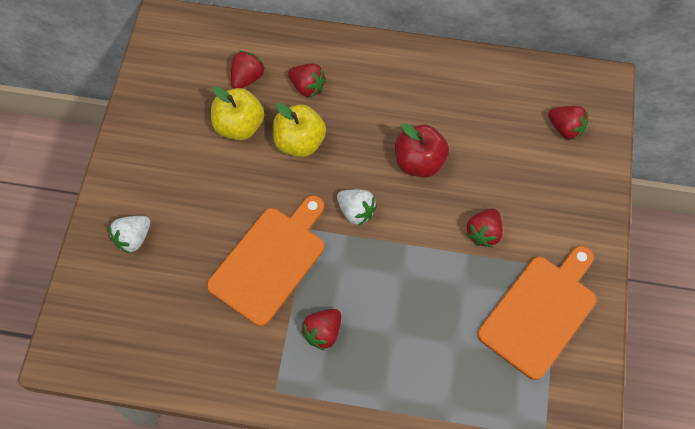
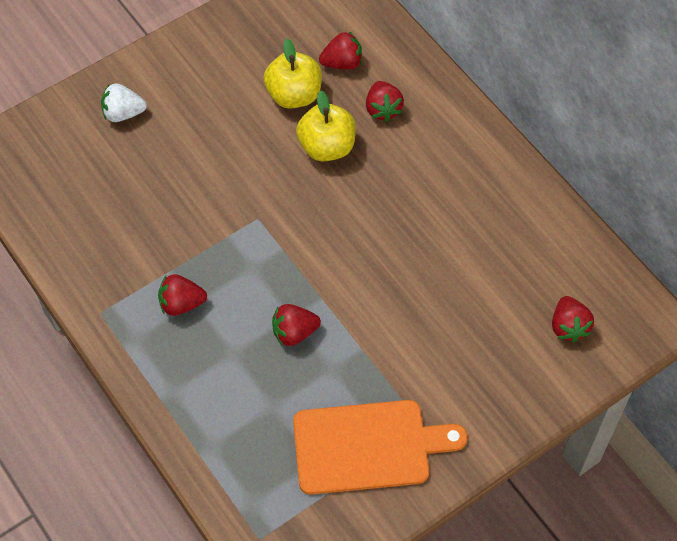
camera: 45 degrees right, 5 degrees down
orange cutting board [207,195,324,326] -> none
white strawberry [337,189,377,226] -> none
red apple [395,123,449,178] -> none
red strawberry [466,209,503,248] -> red strawberry moved to [272,304,321,346]

